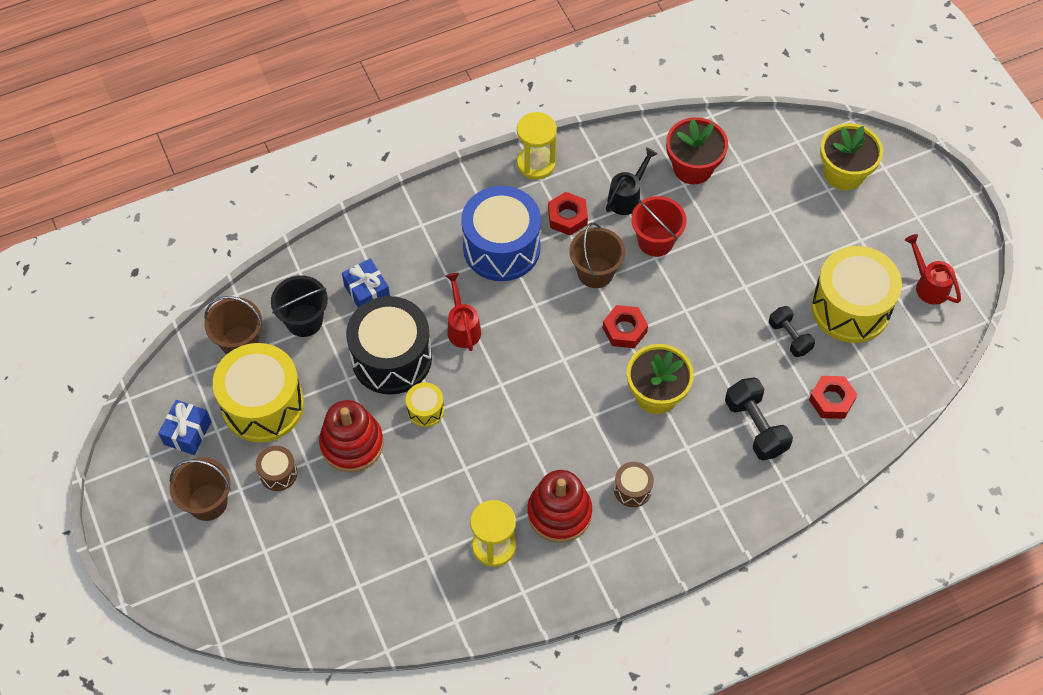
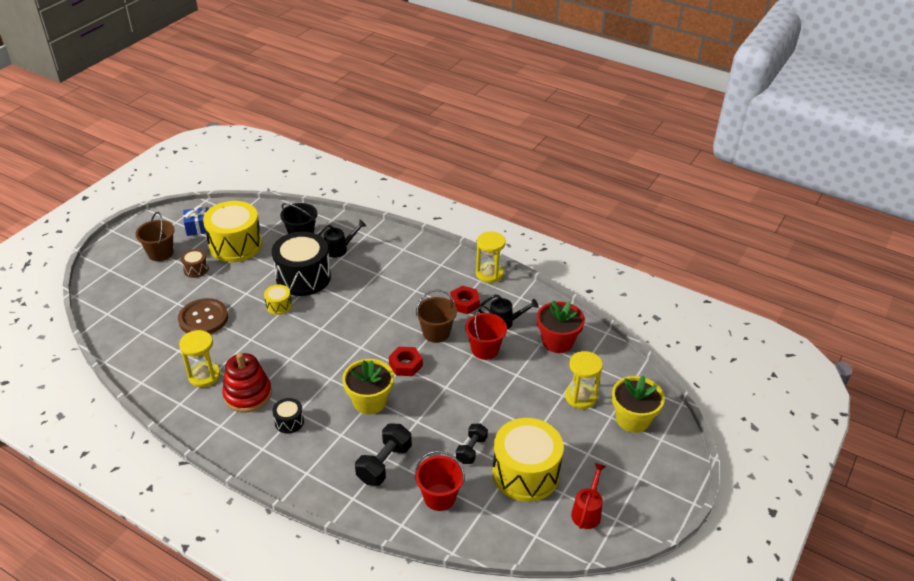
camera: 55 degrees right, 20 degrees down
brown bucket [204,296,262,355] -> none
red stacking toy [319,400,384,473] -> none
blue gift [342,259,390,308] -> black watering can [318,220,366,258]
red watering can [446,273,481,351] -> none
blue drum [461,186,541,281] -> none
brown drum [614,462,654,507] -> black drum [272,398,304,433]
red nut [809,376,858,419] -> red bucket [415,451,465,511]
none -> brown button [178,298,228,334]
none -> yellow hourglass [565,351,603,409]

